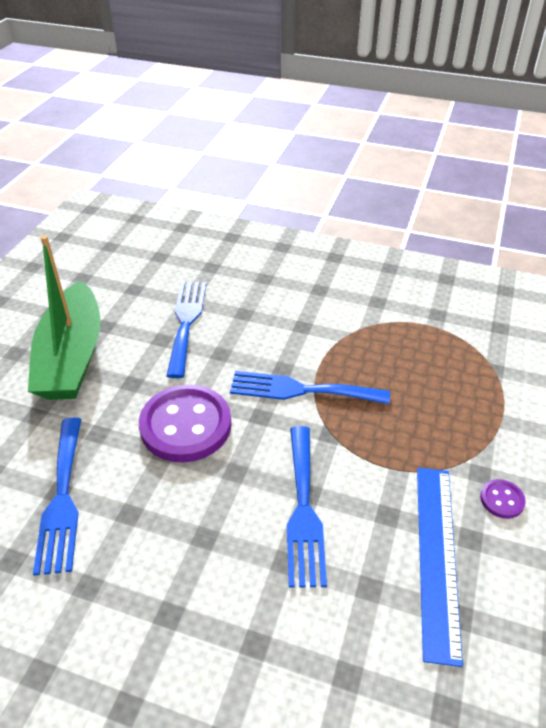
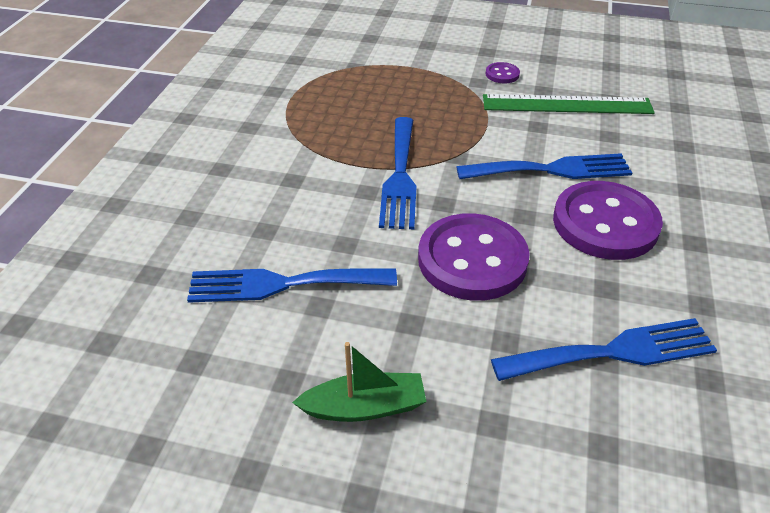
camera: 95 degrees left, 0 degrees up
green boat [28,235,101,400] -> green boat [292,342,427,422], size x0.50
blue ruler [417,468,463,667] -> green ruler [483,94,655,114]
none -> purple button [553,181,663,260]

